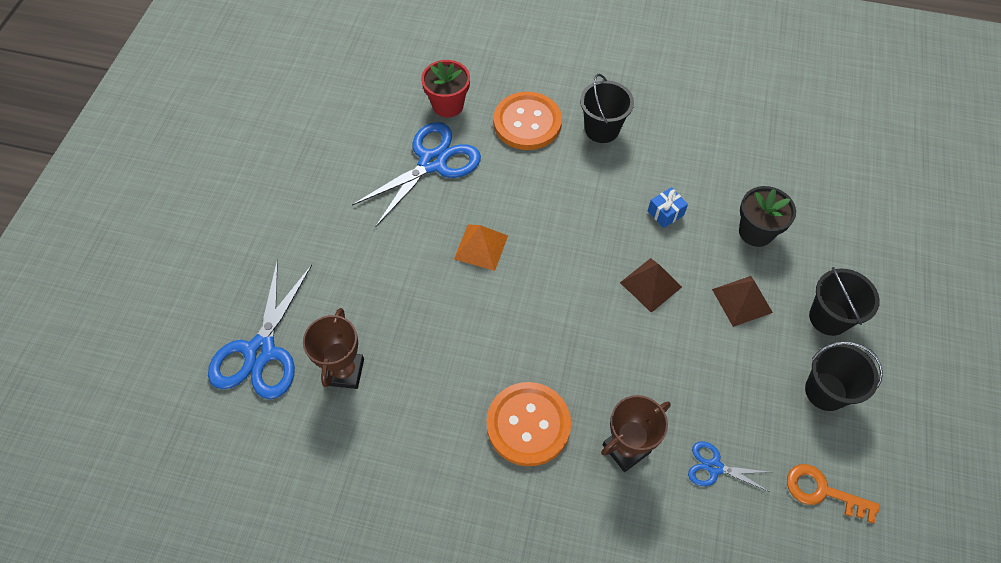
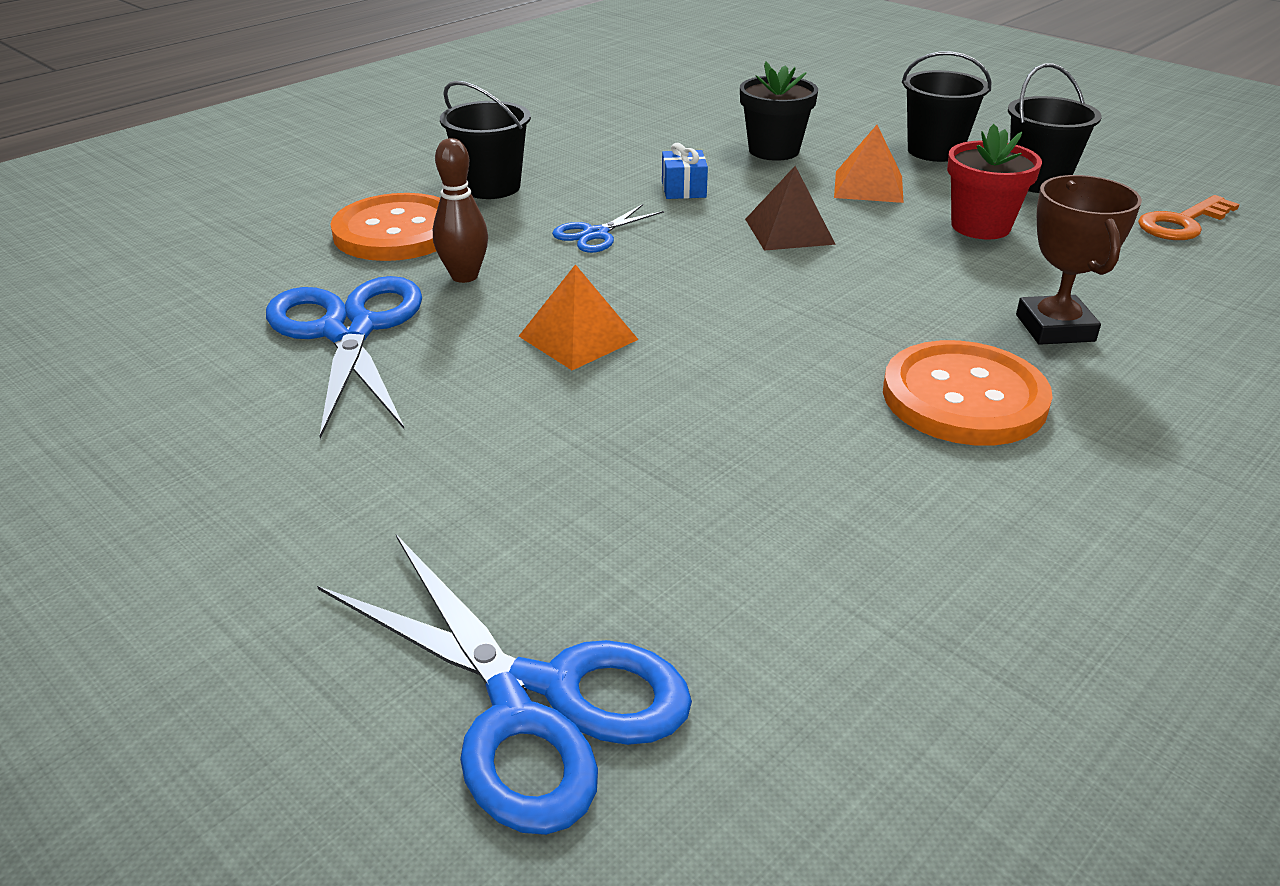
camera: 60 degrees left, 25 degrees down
brown trophy [303,308,364,389] -> none
red flower pot [421,60,470,117] -> red flower pot moved to [947,124,1042,239]
blue scissors [688,442,770,492] -> blue scissors moved to [552,204,664,253]
brown pyramid [712,276,773,327] -> orange pyramid [834,125,904,203]
none -> brown bowling pin [433,138,488,283]

